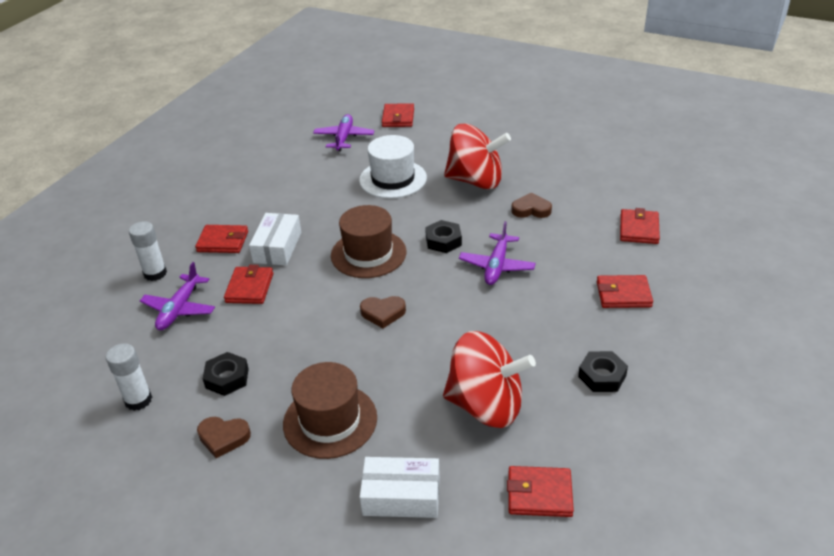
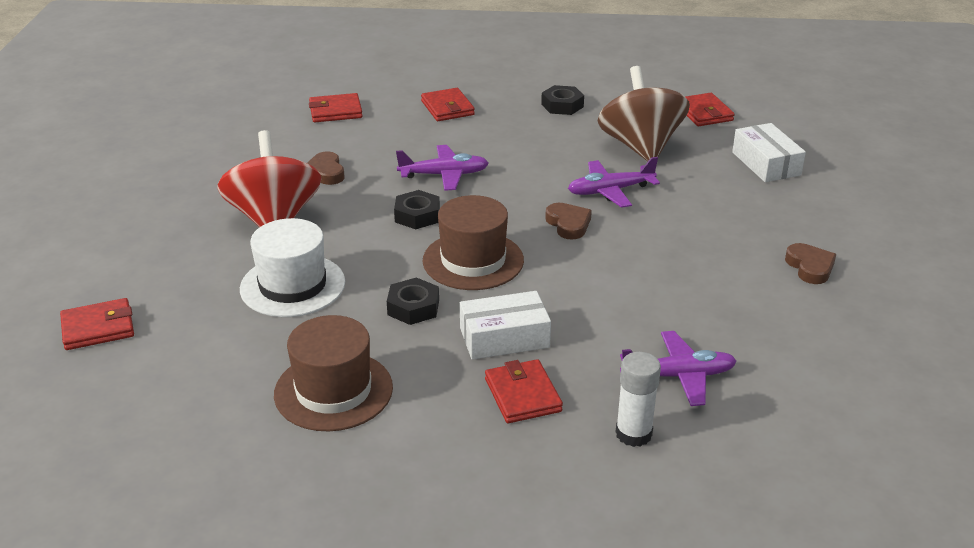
camera: 115 degrees left, 5 degrees down
white glue stick [106,343,152,411] -> none
black nut [203,352,249,396] -> black nut moved to [387,277,439,325]
red wallet [224,265,273,304] -> none
brown hat [283,362,377,459] -> brown hat moved to [274,315,393,431]
purple plane [313,114,374,151] -> purple plane moved to [568,157,660,208]
red spinning top [443,331,536,428] -> brown spinning top [598,66,690,161]

